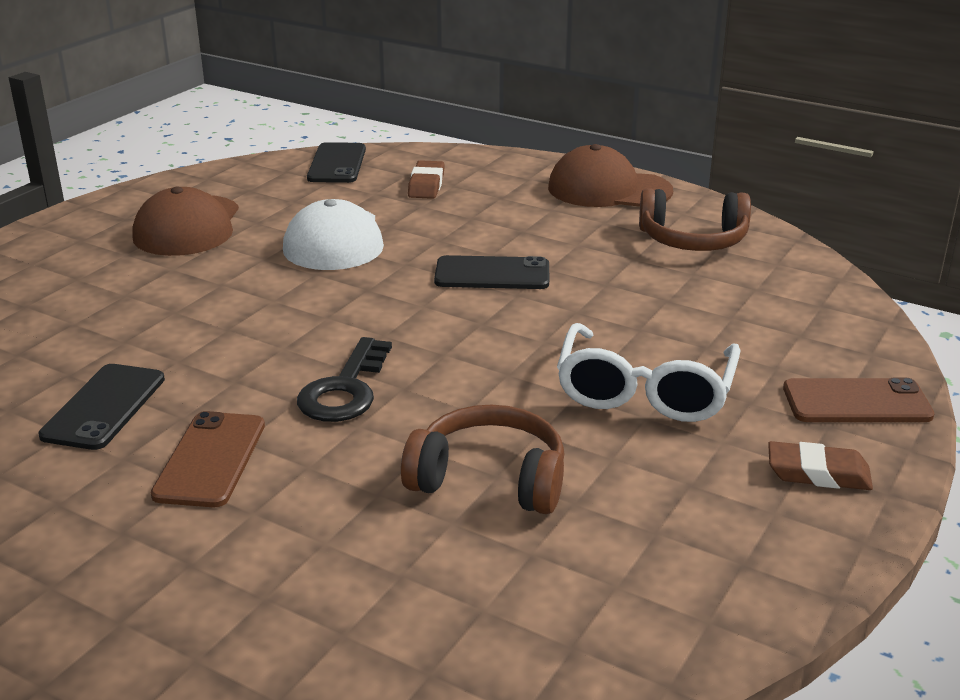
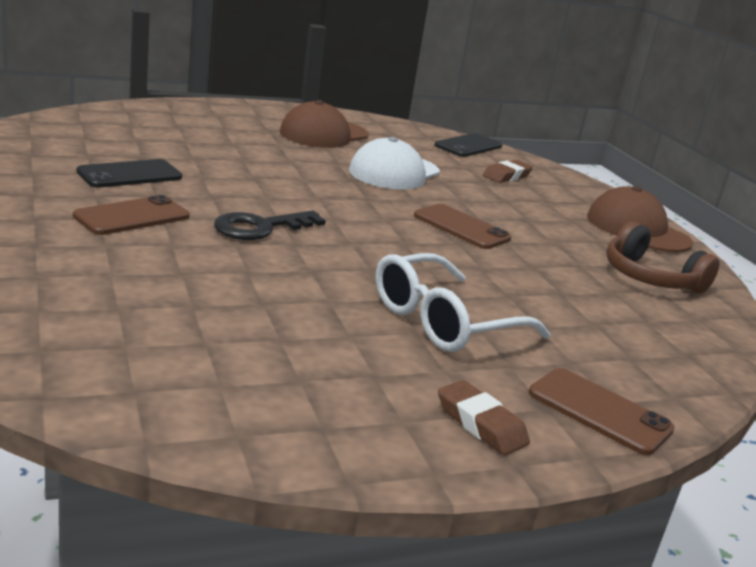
camera: 35 degrees right, 5 degrees down
brown headphones [401,405,564,514] -> none
black phone [434,255,549,289] -> brown phone [414,204,511,249]

